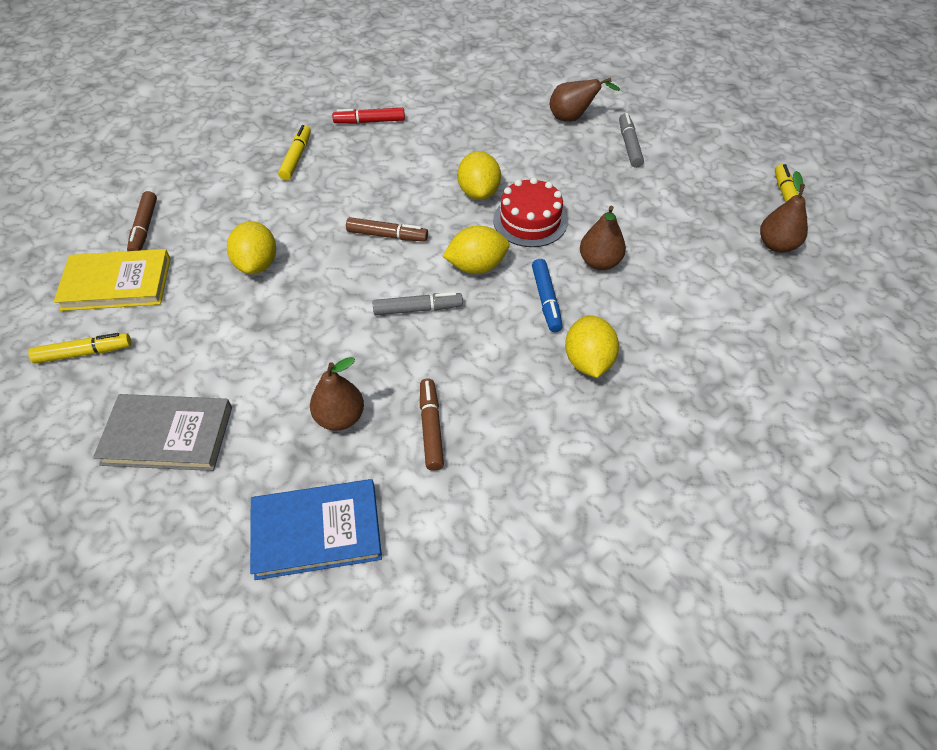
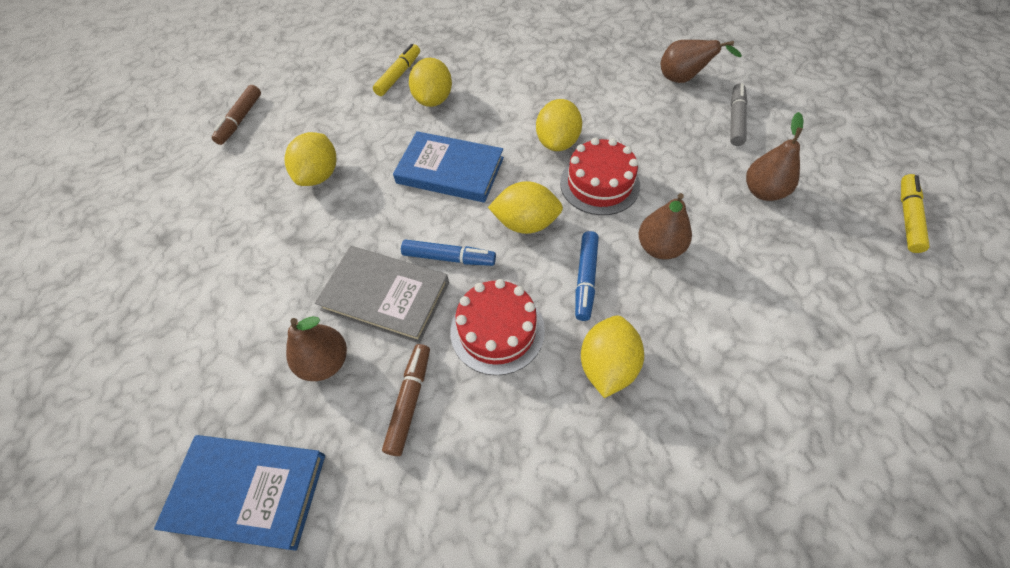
camera: 20 degrees right, 5 degrees up
yellow marker [28,333,131,364] -> none
yellow book [54,249,171,311] -> none
grey book [93,394,232,471] -> grey book moved to [315,246,449,343]
red marker [332,108,405,124] -> none
brown marker [346,217,428,241] -> blue book [393,131,504,203]
grey marker [373,292,463,315] -> blue marker [401,239,496,266]
brown pear [760,171,808,253] -> brown pear moved to [746,112,804,201]
none -> yellow lemon [409,58,452,107]
none -> red cake [450,279,545,376]

